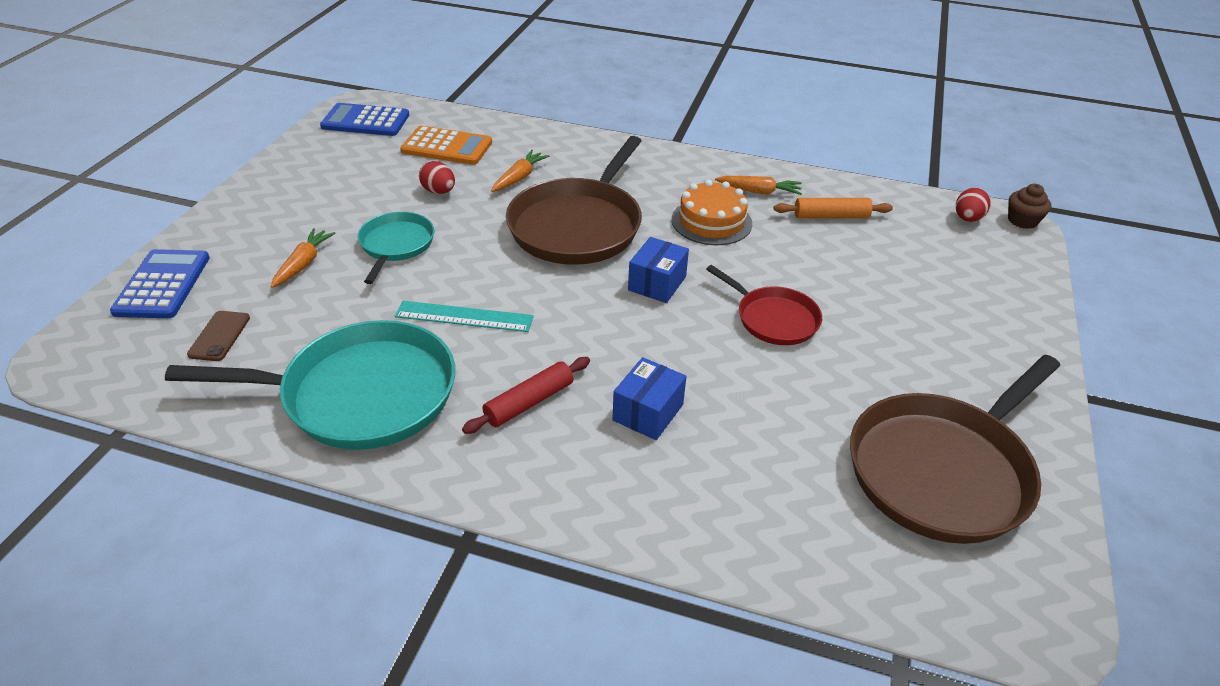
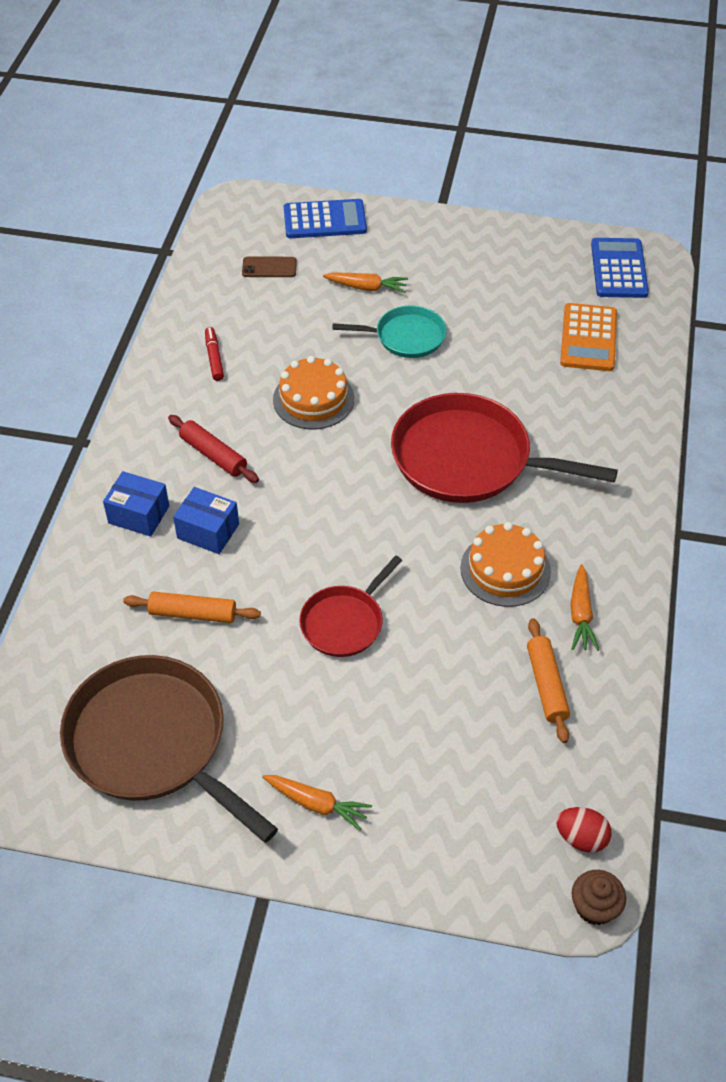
camera: 85 degrees right, 10 degrees up
turquoise pan [165,320,455,450] -> red marker [205,327,224,381]
turquoise ruler [395,301,534,332] -> orange cake [273,356,354,429]
red egg [419,161,455,194] -> none
orange carrot [491,150,549,192] -> orange carrot moved to [262,775,372,831]
brown pan [506,136,642,265] -> red pan [391,393,618,503]
blue box [628,237,689,303] -> blue box moved to [103,471,169,536]
none -> orange rolling pin [123,592,261,623]

